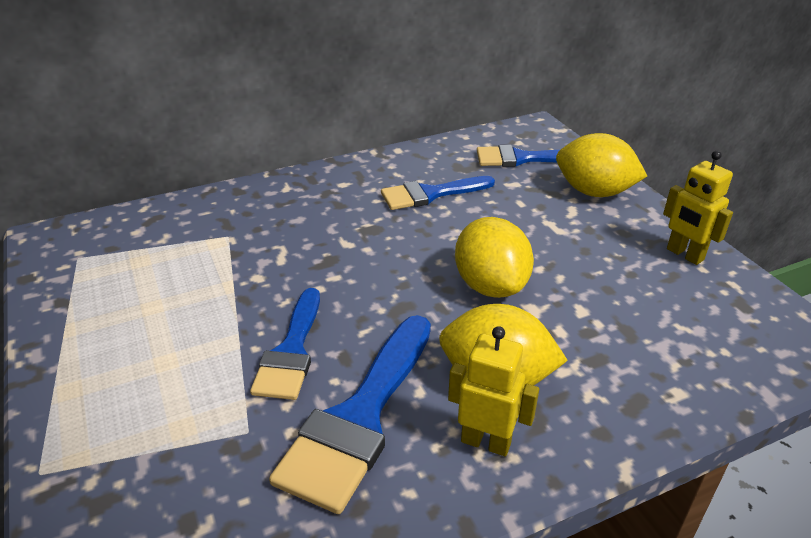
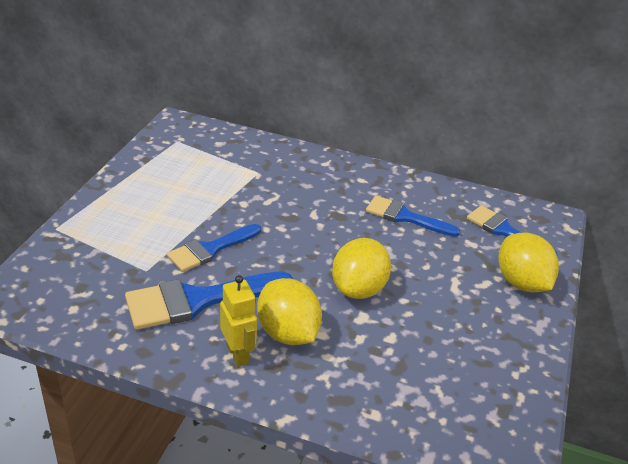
camera: 40 degrees right, 0 degrees up
yellow robot [663,151,733,265] -> none

